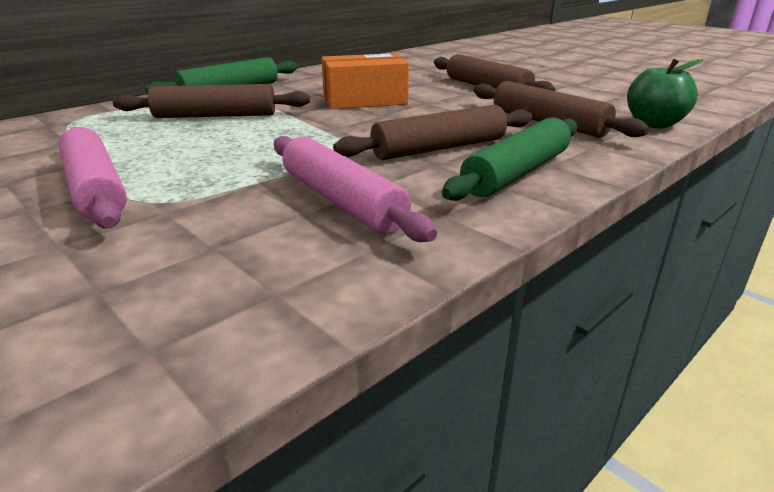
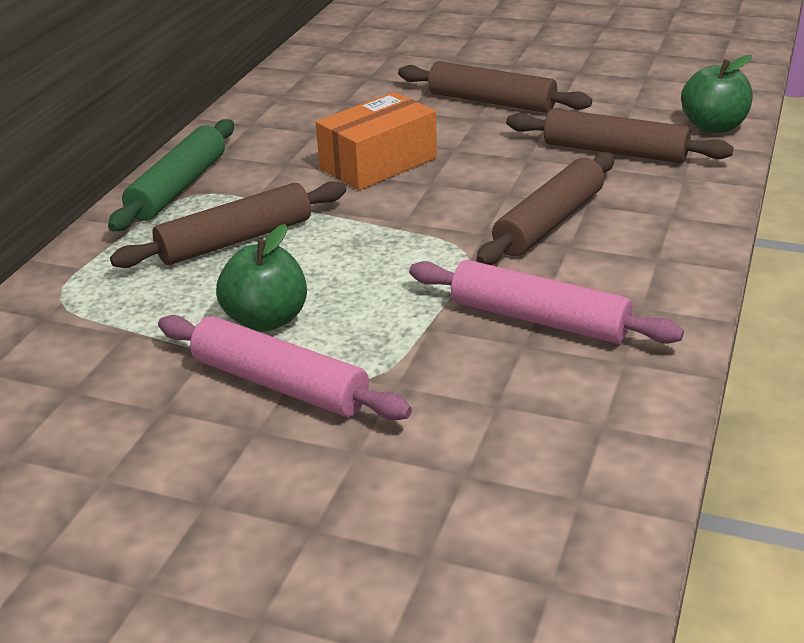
camera: 25 degrees left, 5 degrees up
green rolling pin [442,117,577,201] -> none
none -> green apple [216,224,307,332]

